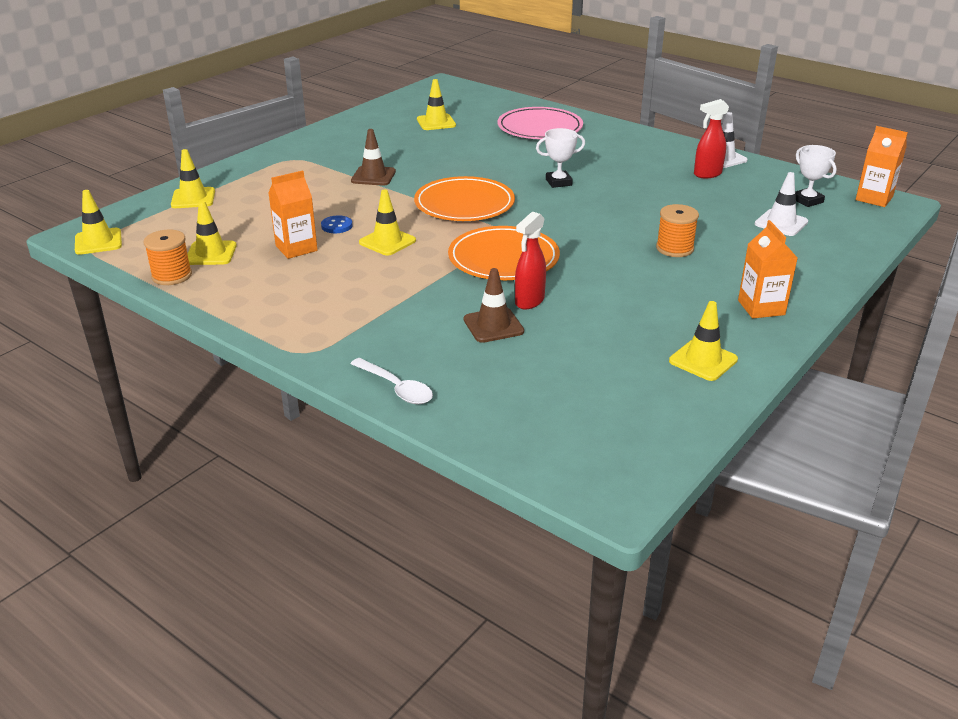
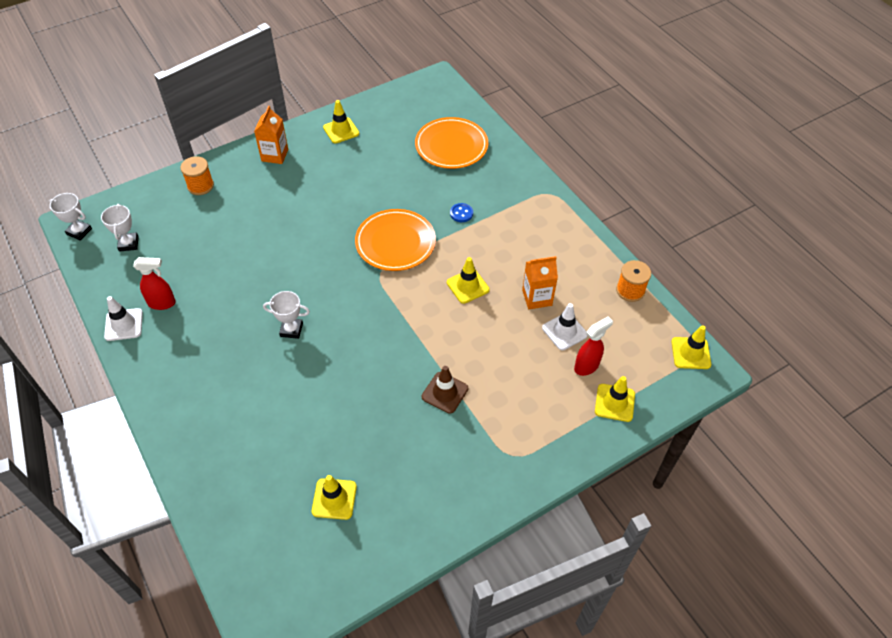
camera: 160 degrees left, 20 degrees up
yellow traffic cone [187,201,237,265] -> none
blue button [321,216,353,233] -> blue button moved to [450,203,473,222]
white spoon [350,358,433,404] -> none
orange plate [414,176,515,221] -> orange plate moved to [415,117,488,169]
brown traffic cone [464,268,524,343] -> none
pink plate [497,107,583,139] -> none
red spray bottle [515,212,546,309] -> red spray bottle moved to [574,316,613,376]
orange spool [656,204,699,257] -> orange spool moved to [180,156,214,195]
white traffic cone [755,172,808,236] -> white traffic cone moved to [542,303,588,350]
orange carton [856,126,908,207] -> white trophy [49,193,92,241]

